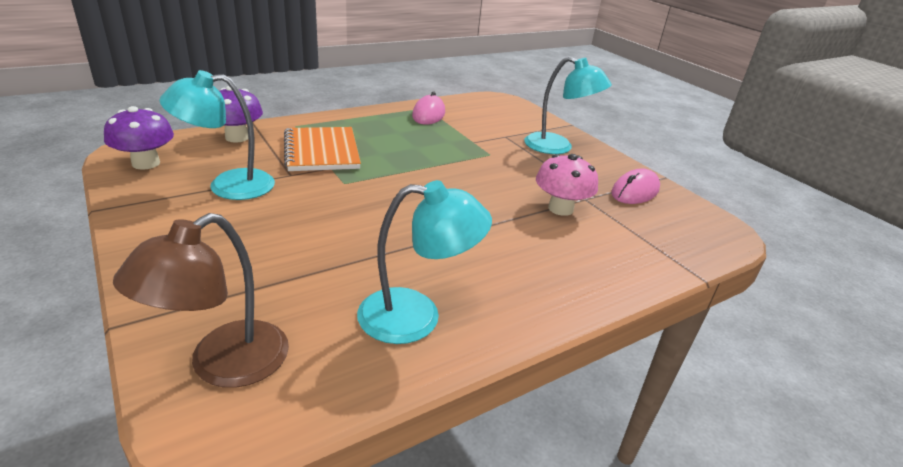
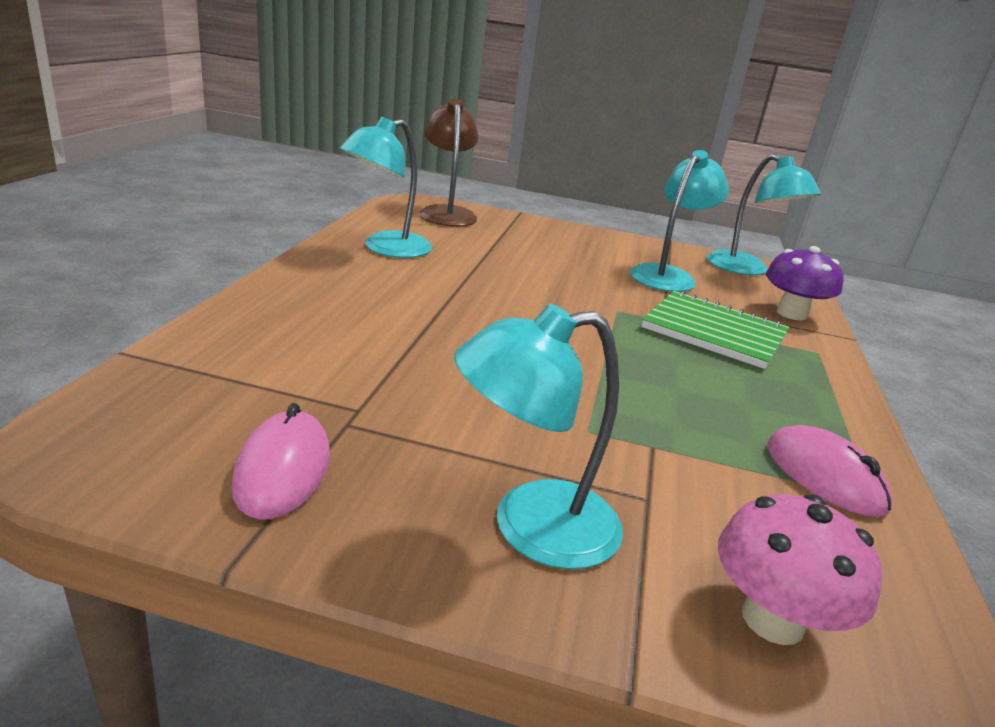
camera: 135 degrees right, 5 degrees down
purple mushroom [104,106,174,170] -> turquoise lamp [707,154,821,275]
orange notebook [284,127,361,171] -> green notebook [641,291,789,369]
pink mushroom [536,154,598,216] -> pink mushroom moved to [718,494,882,645]

